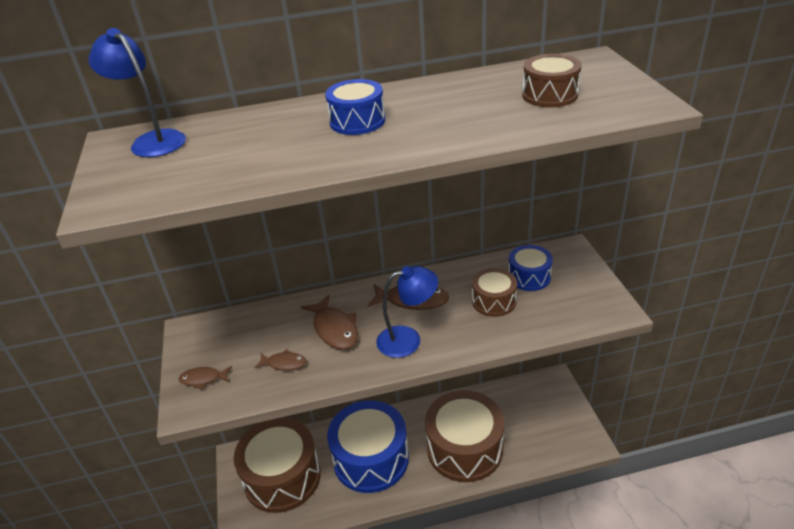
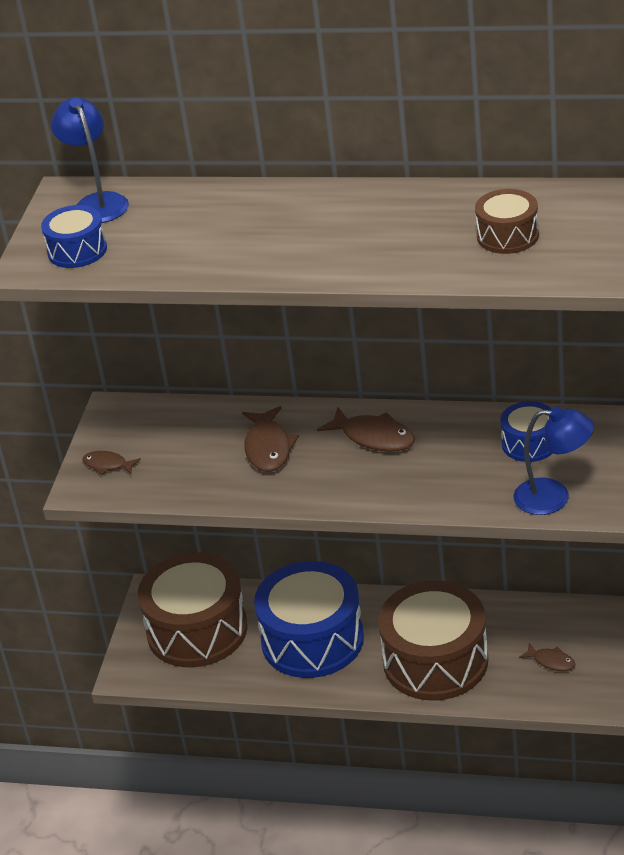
camera: 25 degrees right, 0 degrees up
brown fish [255,349,306,371] -> brown fish moved to [519,643,575,671]
blue drum [325,79,385,135] -> blue drum moved to [41,205,107,268]
blue lamp [376,266,438,358] -> blue lamp moved to [513,406,594,515]
brown drum [472,268,517,317] -> none

